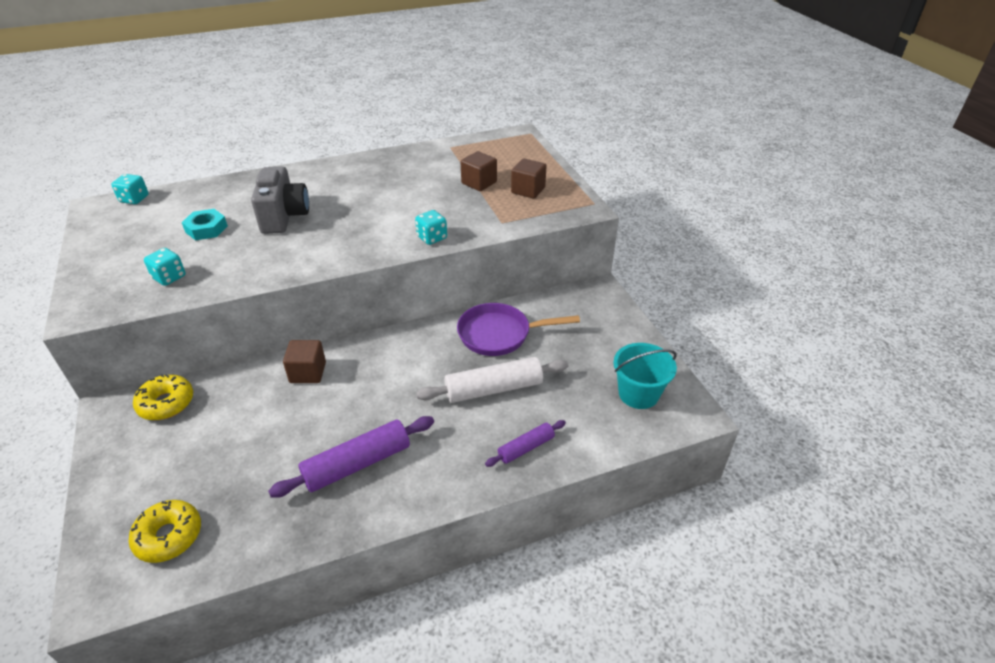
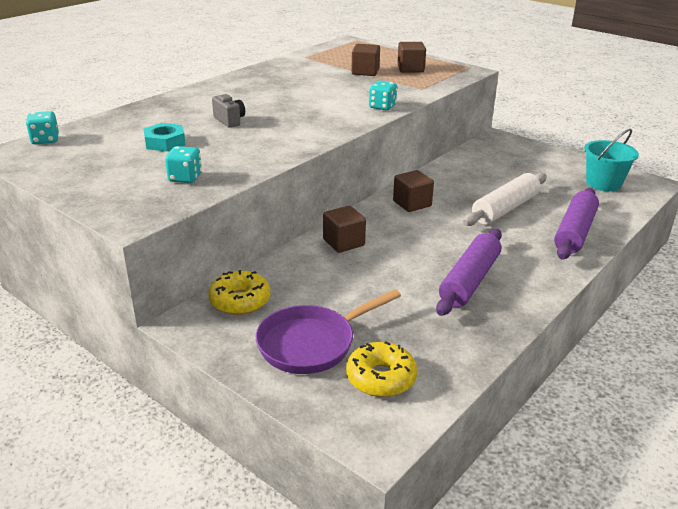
camera: 30 degrees left, 10 degrees down
grey camera [251,167,309,234] -> grey camera [212,94,245,128], size x0.53
purple pan [457,303,580,356] -> purple pan moved to [256,289,401,374]
purple rolling pin [485,420,566,467] -> purple rolling pin [554,188,599,259], size x1.75
none -> brown cube [393,170,434,212]

